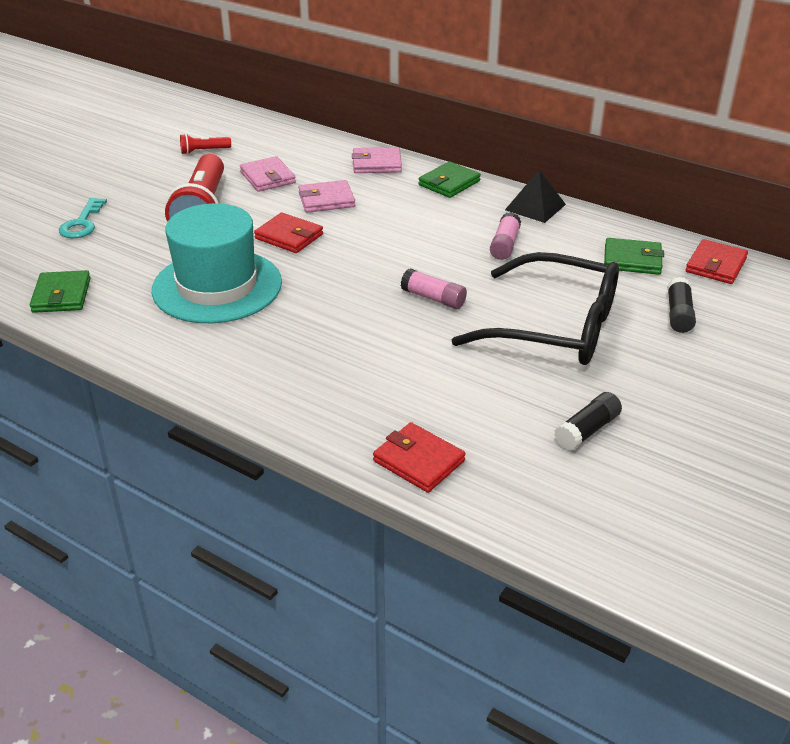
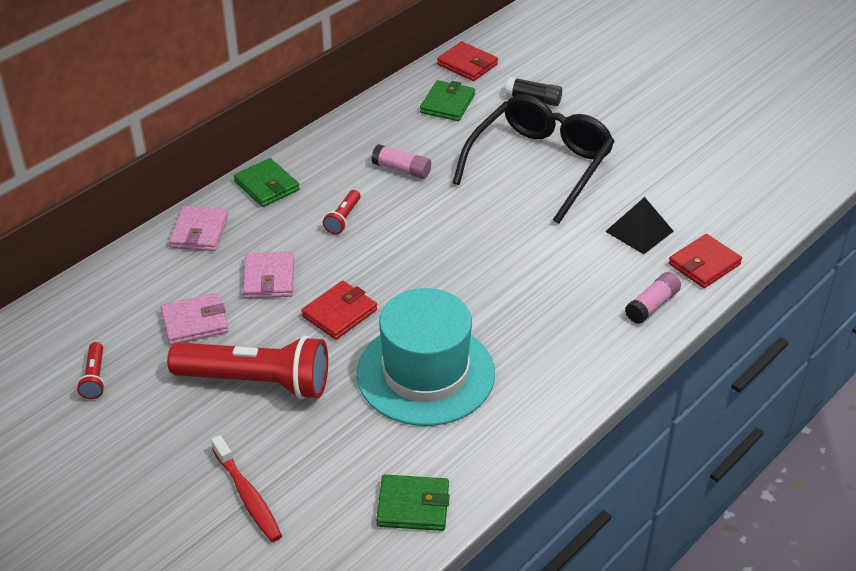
camera: 80 degrees left, 5 degrees up
turquoise key [59,198,107,238] -> red toothbrush [211,435,282,542]
pink glue stick [401,268,467,309] -> pink glue stick moved to [625,272,681,324]
black pyramid [505,170,566,223] -> black pyramid moved to [605,197,674,254]
black glue stick [554,392,622,451] -> none
none -> red flashlight [323,190,360,234]

